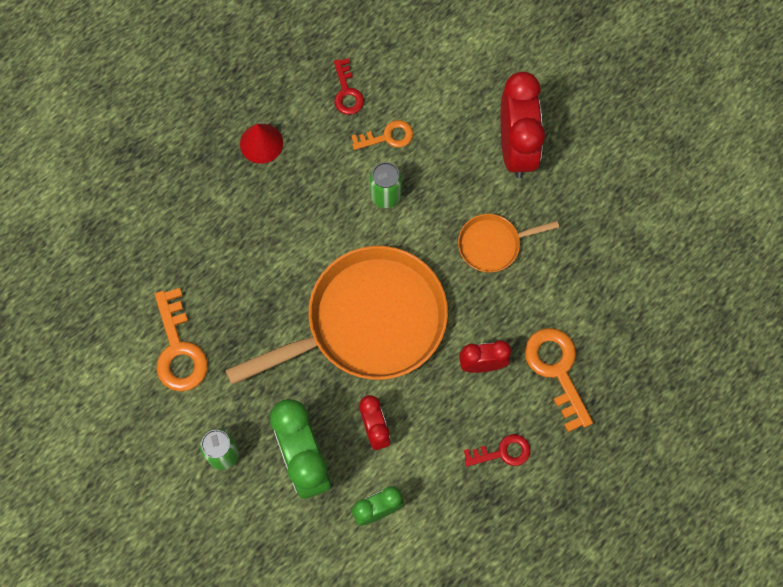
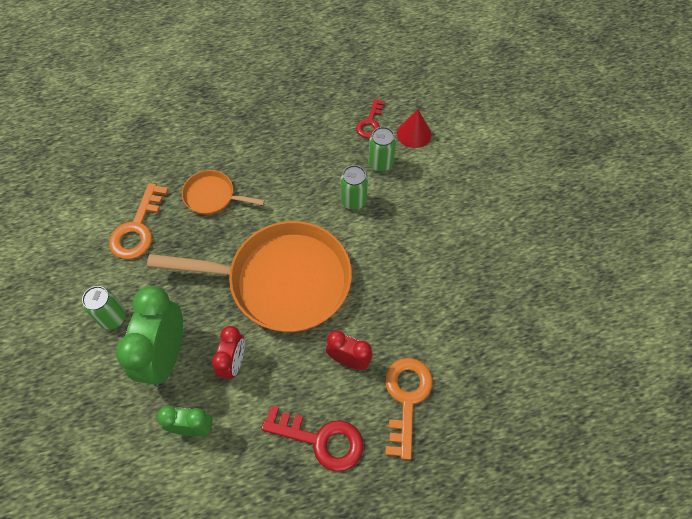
camera: 30 degrees right, 10 degrees down
red cone [240,124,283,164] -> red cone moved to [397,109,431,148]
orange key [351,120,413,150] -> green can [368,127,396,172]
orange pan [458,214,559,272] -> orange pan moved to [182,170,265,215]
red key [464,434,531,466] -> red key [261,406,363,472], size x1.64
red clock [500,72,545,178] -> none

